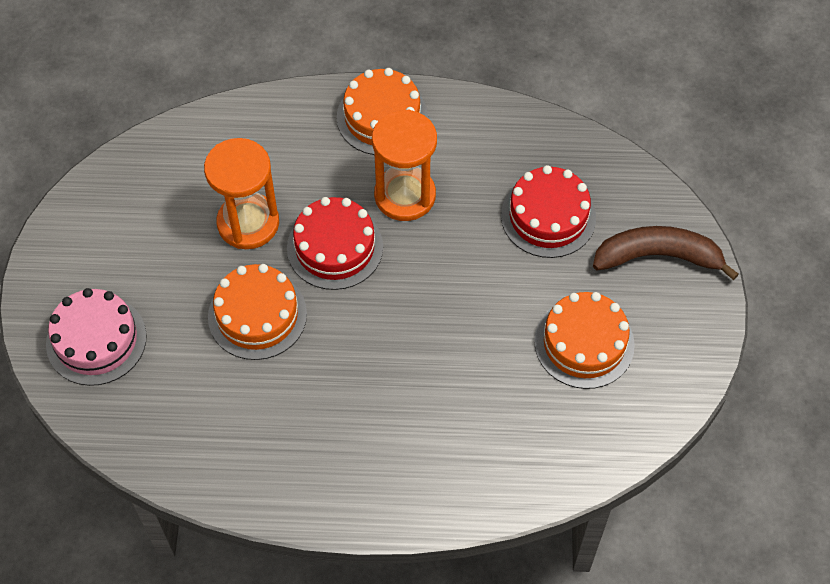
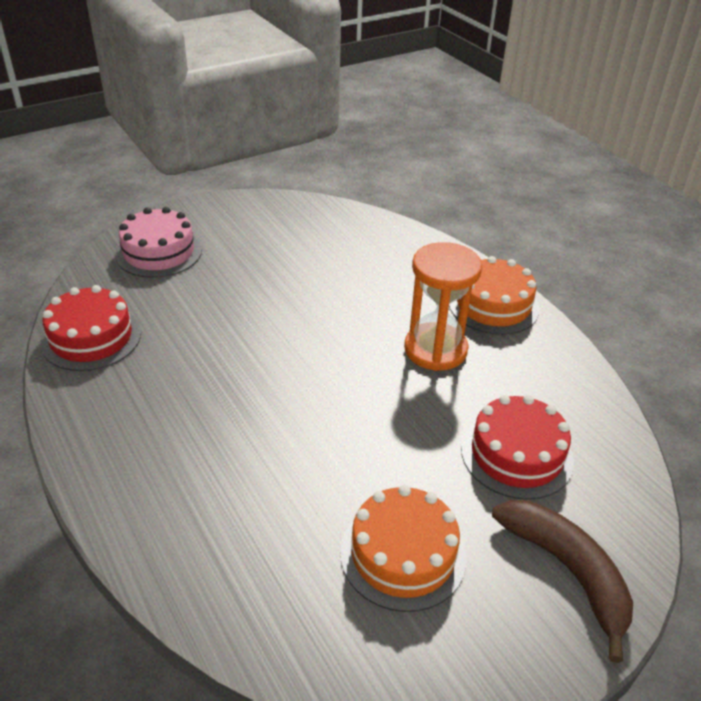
camera: 55 degrees right, 20 degrees down
orange hourglass [204,138,279,249] -> none
orange cake [208,264,307,360] -> none
red cake [287,197,383,290] -> red cake moved to [40,285,141,371]

